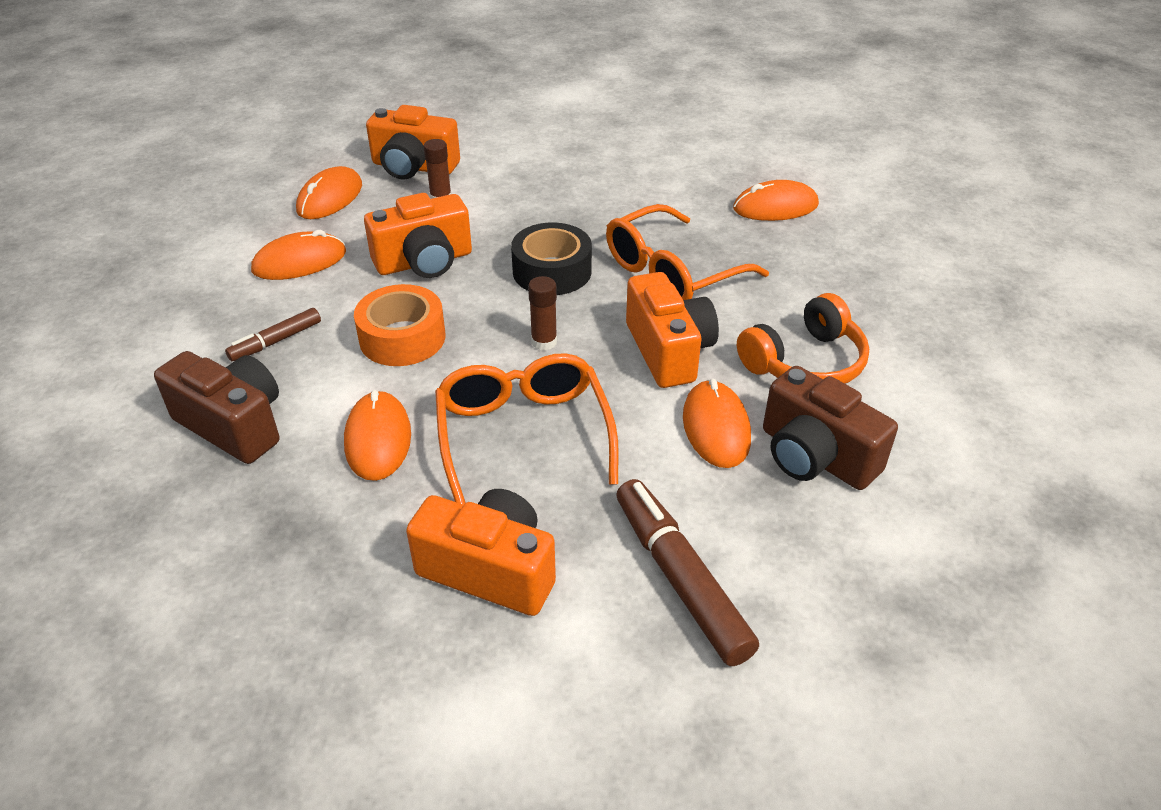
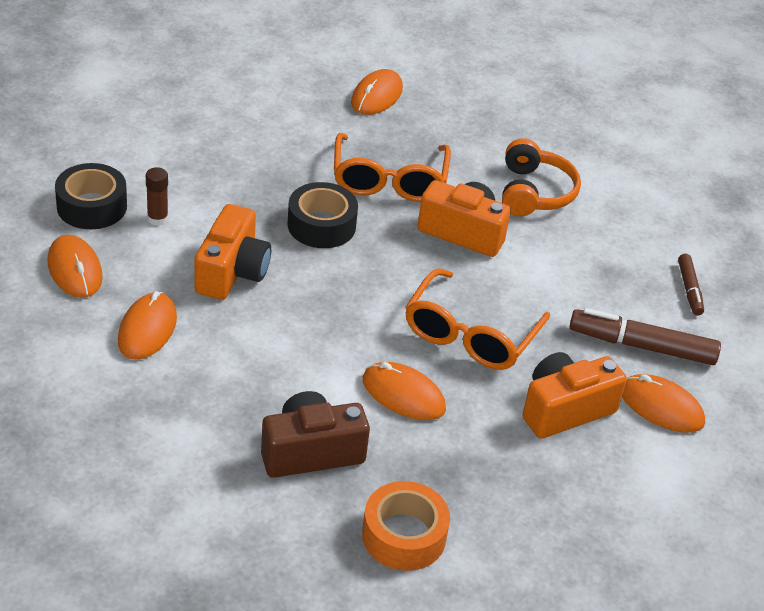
camera: 55 degrees left, 0 degrees up
brown marker [225,308,321,361] -> brown marker moved to [678,254,704,316]
orange tape [354,284,446,366] -> orange tape moved to [362,481,450,571]
orange camera [366,105,460,179] -> black tape [55,163,127,229]
orange glasses [435,353,619,505] -> orange glasses turned 90 degrees counterclockwise [405,268,550,370]
brown glue stick [528,276,557,351] -> none
orange mouse [683,379,751,468] -> orange mouse moved to [622,374,705,433]
brown camera [763,366,898,490] -> none

